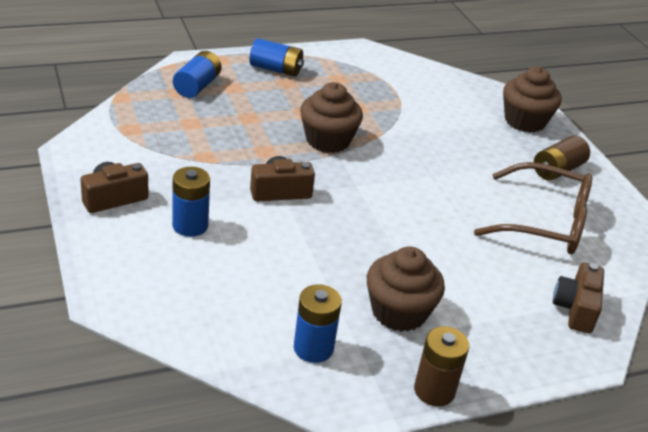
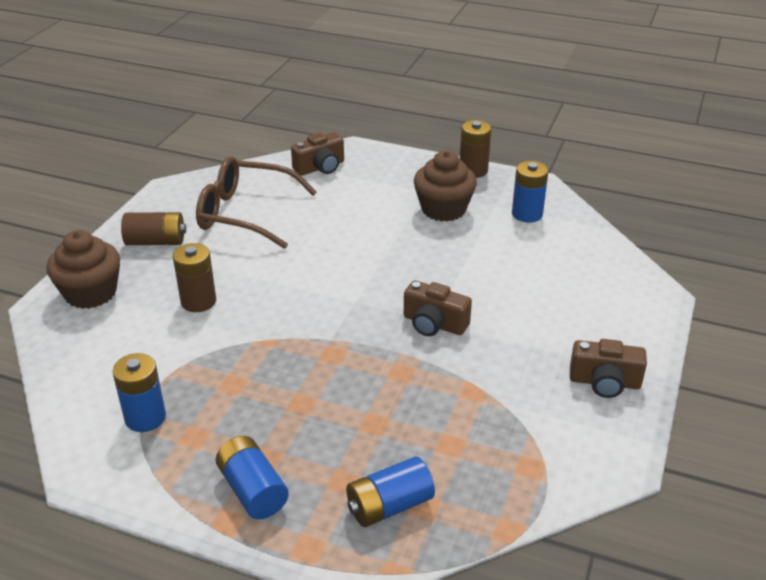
camera: 135 degrees left, 0 degrees up
blue battery [172,167,210,237] -> blue battery moved to [112,353,166,432]
brown cupcake [300,82,363,153] -> none
brown glasses [474,162,592,254] -> brown glasses turned 45 degrees counterclockwise [196,156,317,249]
none -> brown battery [173,243,216,312]

